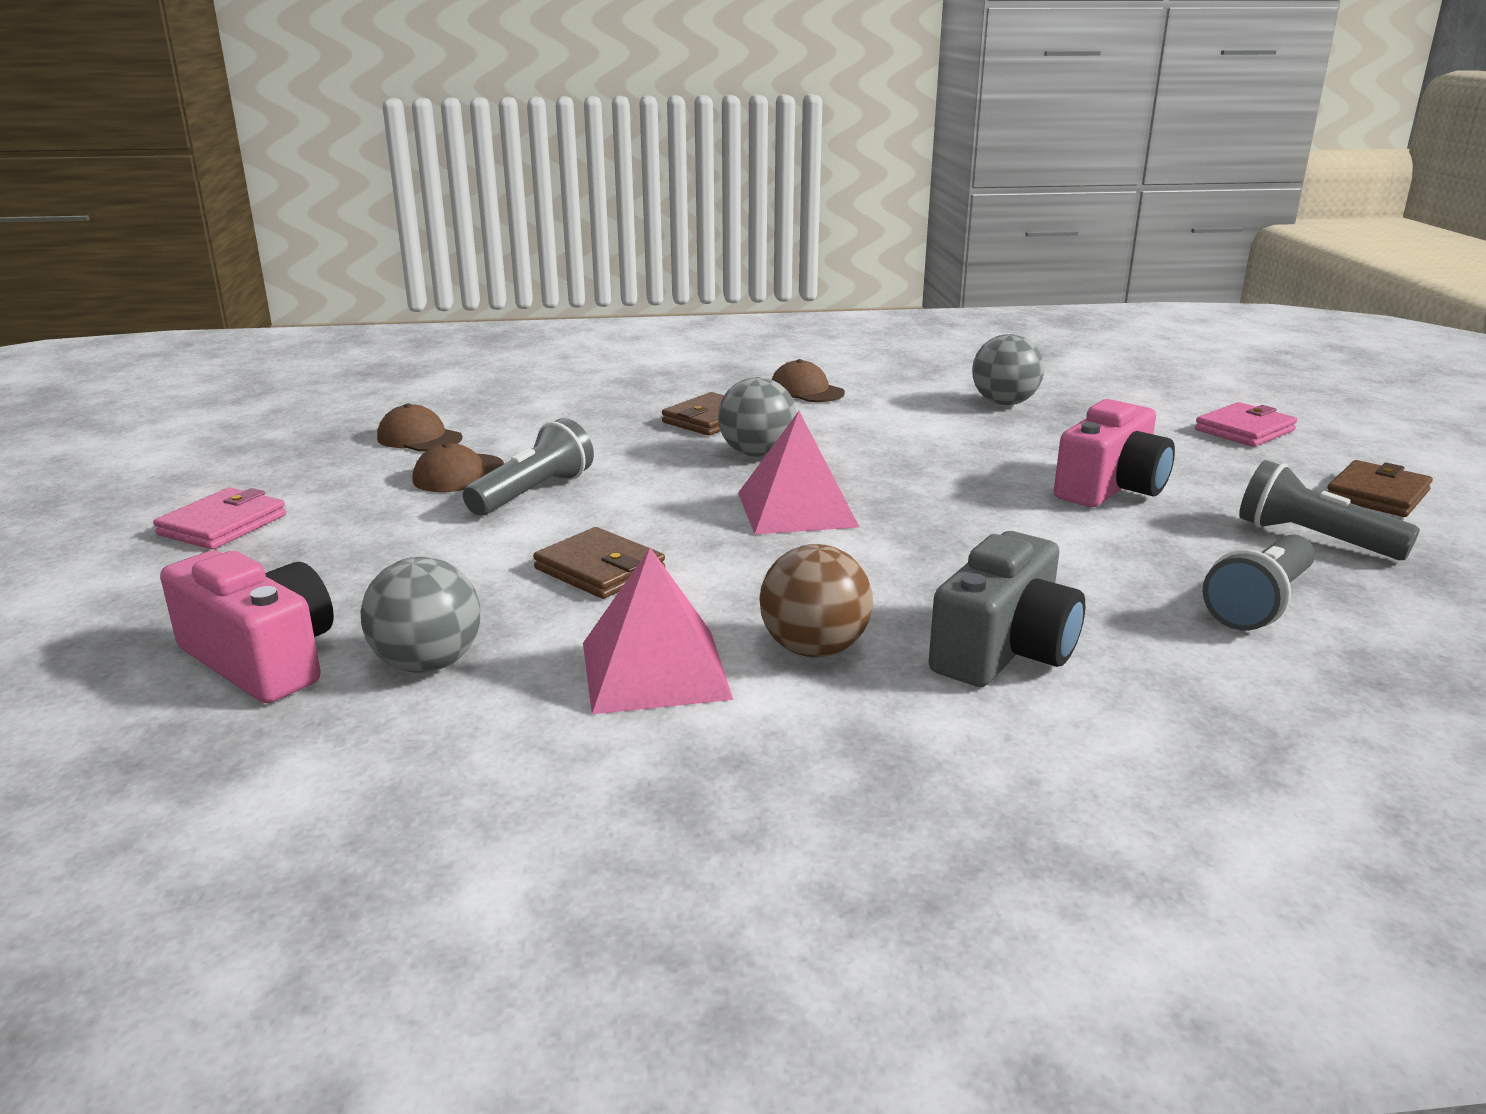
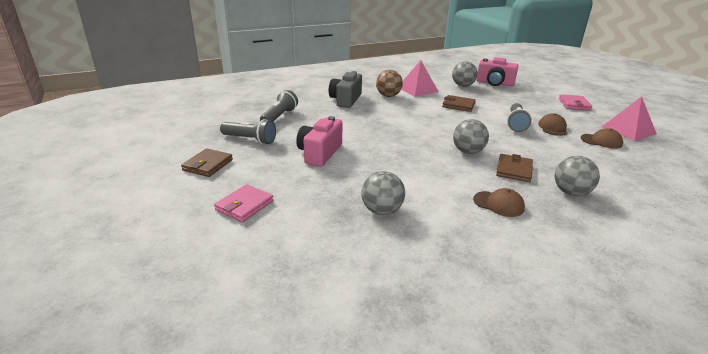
camera: 160 degrees right, 5 degrees up
pink pyramid [738,411,859,534] -> pink pyramid moved to [602,97,657,141]
none -> grey ball [555,156,600,196]

